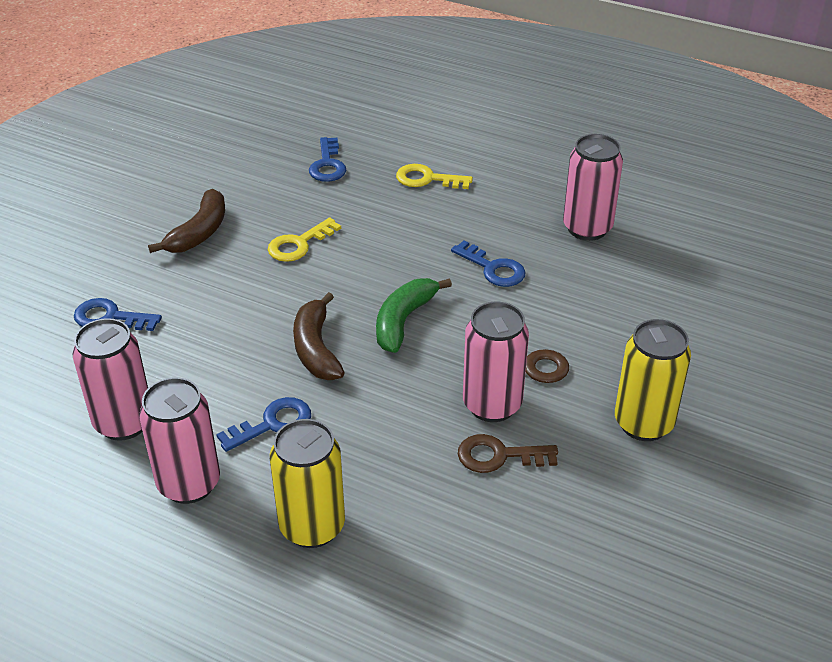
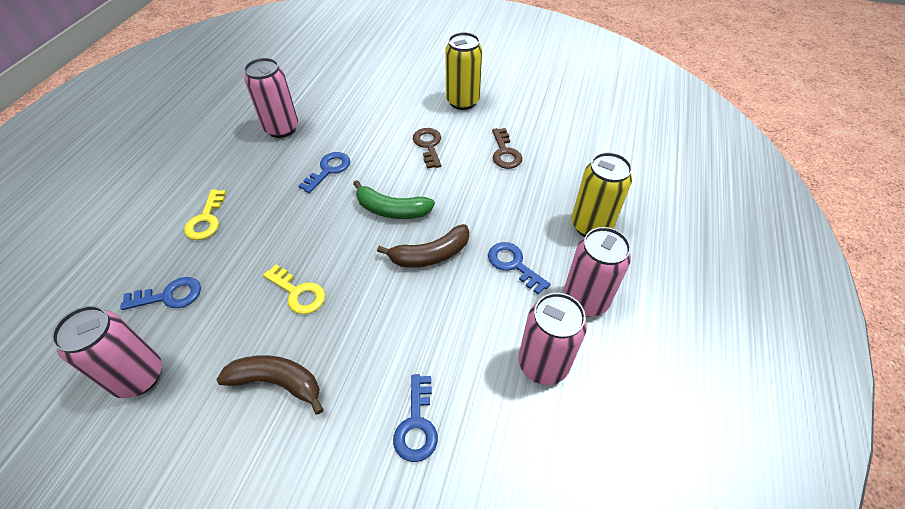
camera: 100 degrees left, 10 degrees up
pink can [463,302,529,422] -> pink can moved to [51,306,162,398]

